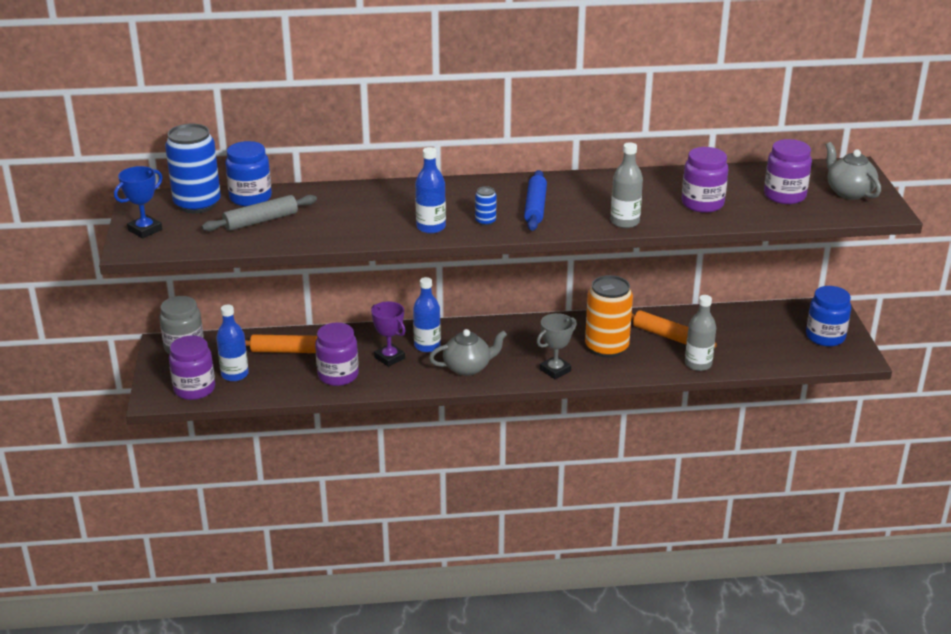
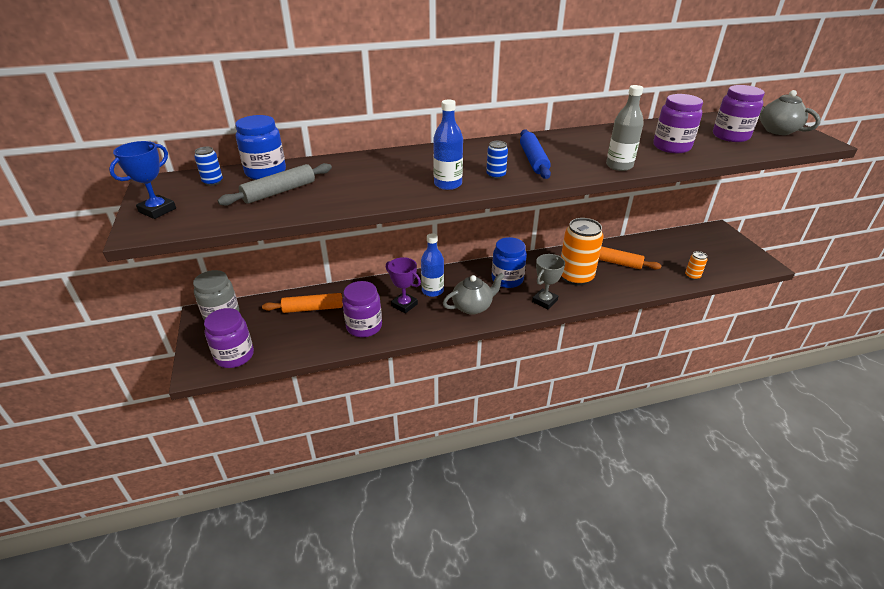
camera: 10 degrees left, 5 degrees up
blue can [165,124,221,213] -> blue can [194,147,223,186], size x0.43
blue bottle [216,305,249,381] -> none
grey bottle [685,295,716,371] -> none
blue jar [806,286,851,347] -> blue jar moved to [492,237,527,288]
none -> orange can [685,251,707,280]

